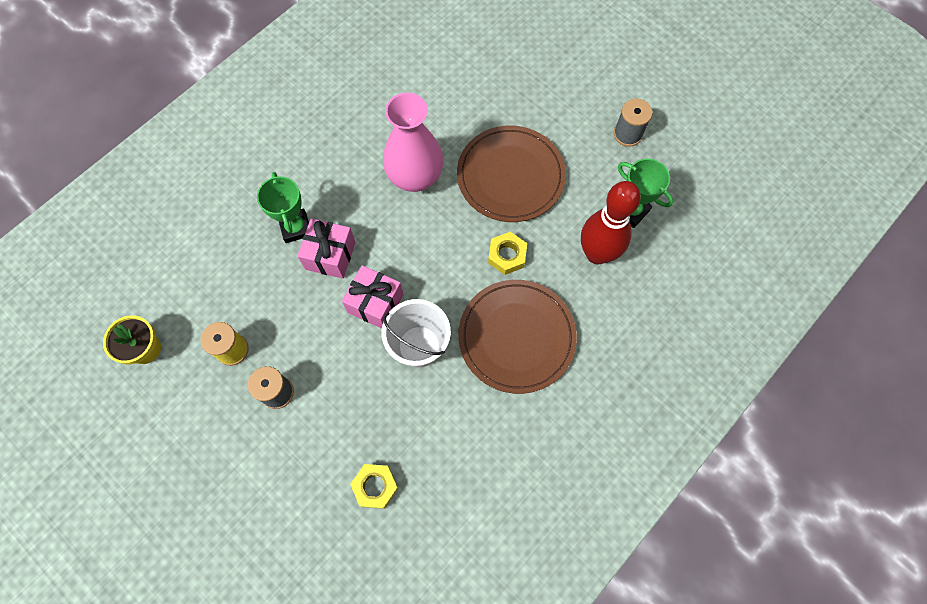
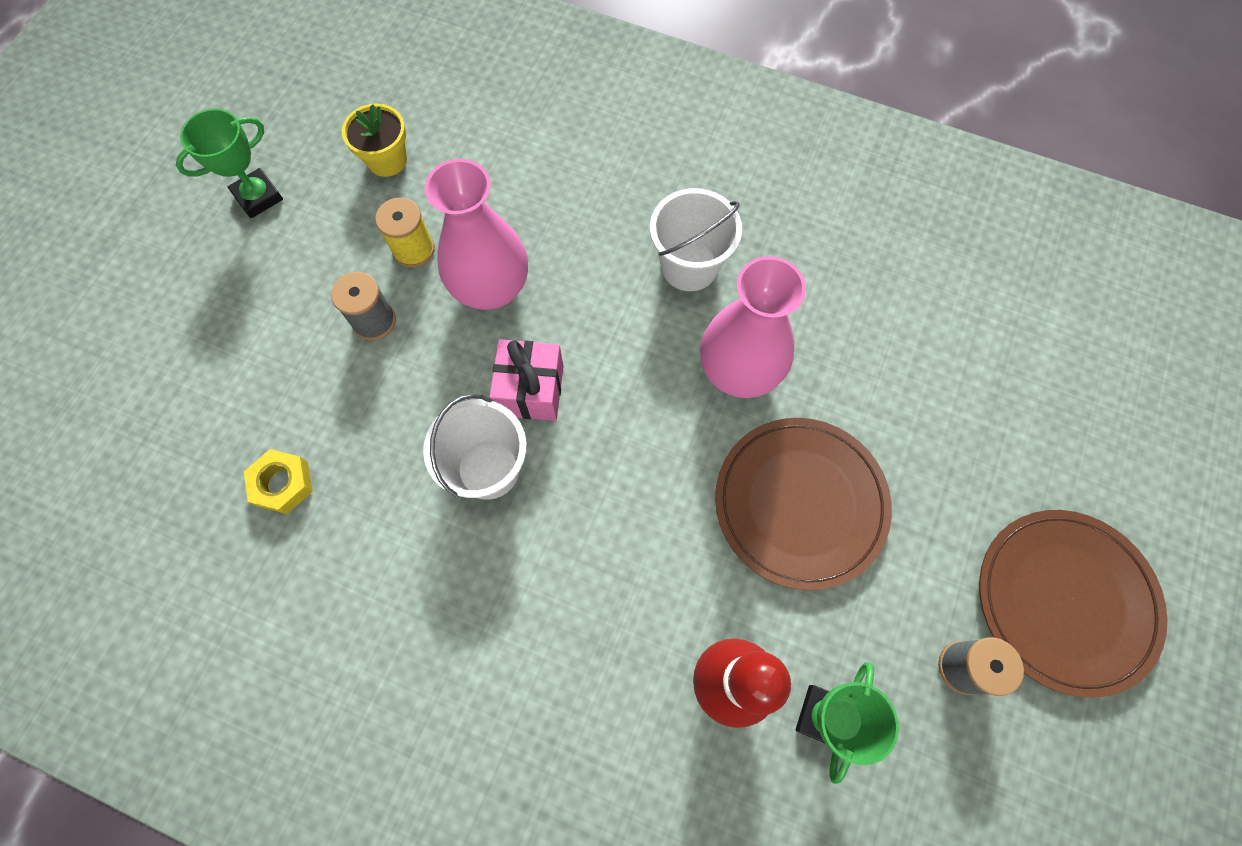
camera: 70 degrees right, 0 degrees up
green trophy [257,172,309,243] -> green trophy moved to [176,108,283,218]
pink gift [297,218,356,279] -> none
brown plate [458,280,577,394] -> brown plate moved to [979,510,1168,698]
yellow nut [488,232,527,275] -> none
none -> pink vase [425,159,528,310]
none -> white bucket [650,188,742,291]

